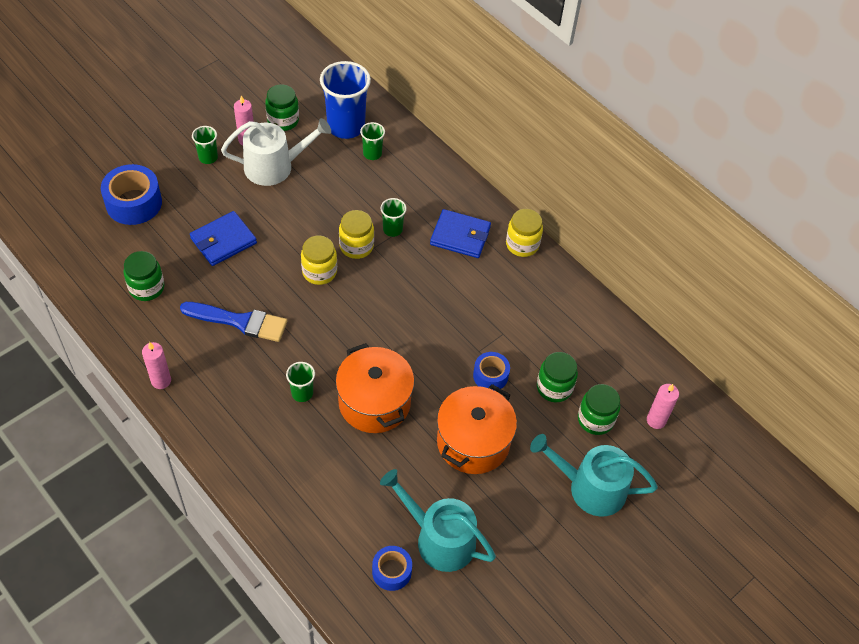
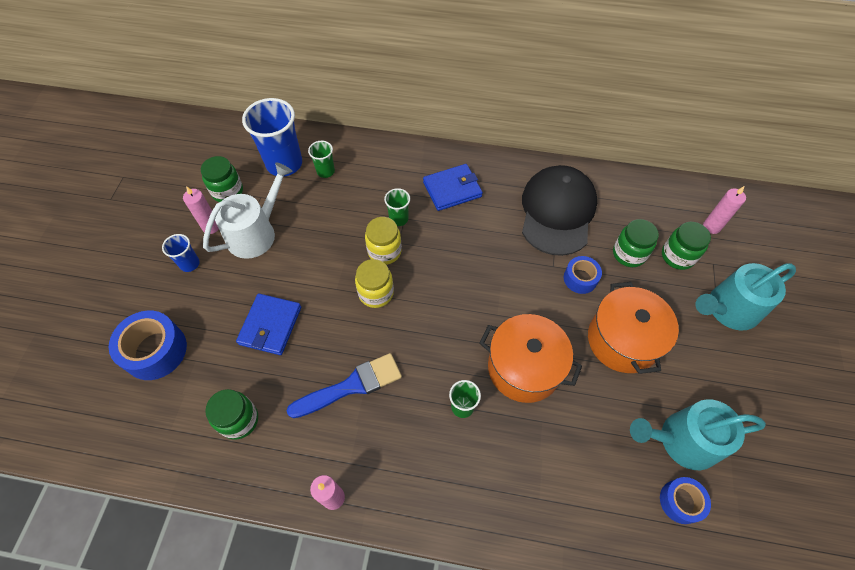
camera: 35 degrees left, 5 degrees up
green cup [192,126,218,164] -> blue cup [162,234,200,272]
yellow jar [506,209,543,257] -> none
none -> black cap [522,165,597,256]

